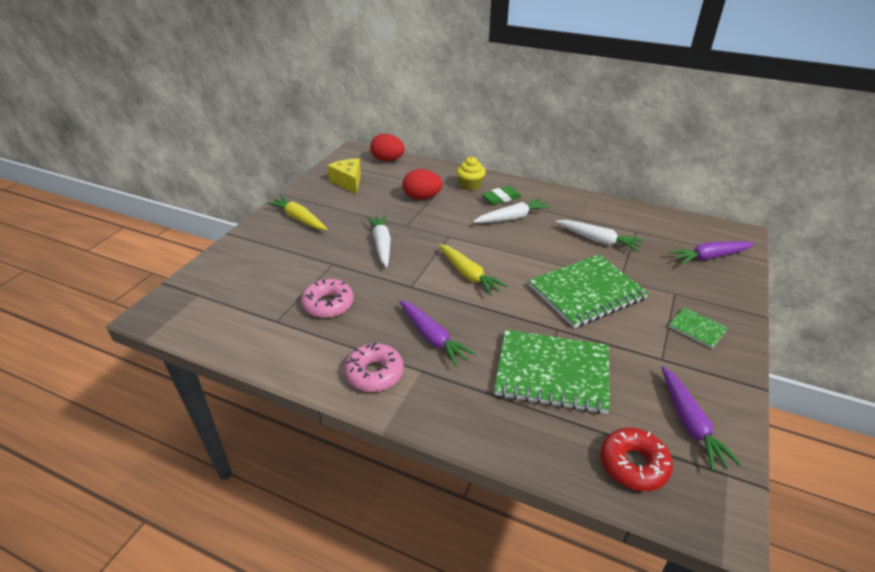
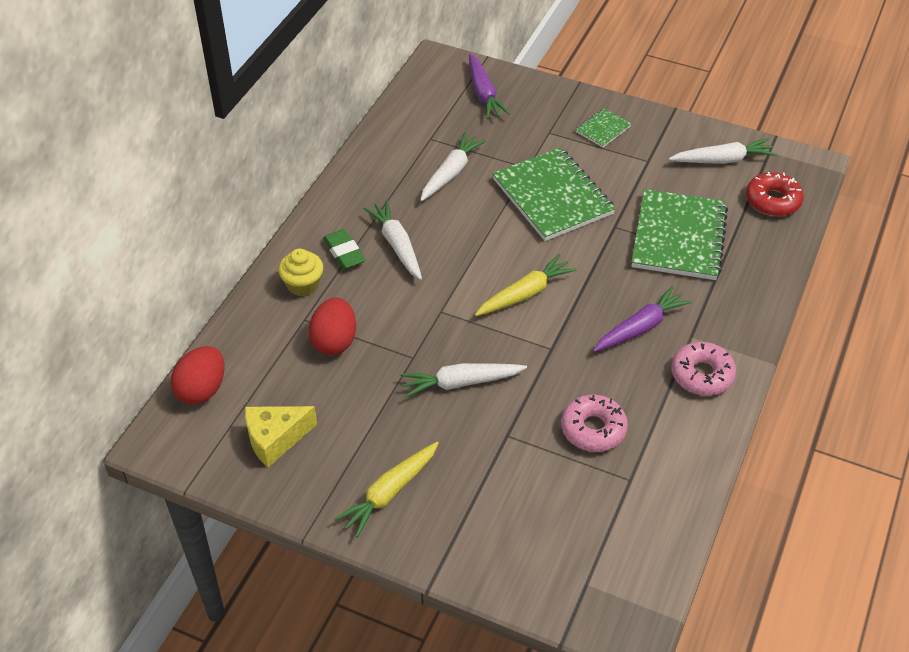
camera: 90 degrees left, 10 degrees up
purple carrot [661,366,742,471] -> white carrot [669,139,777,164]

